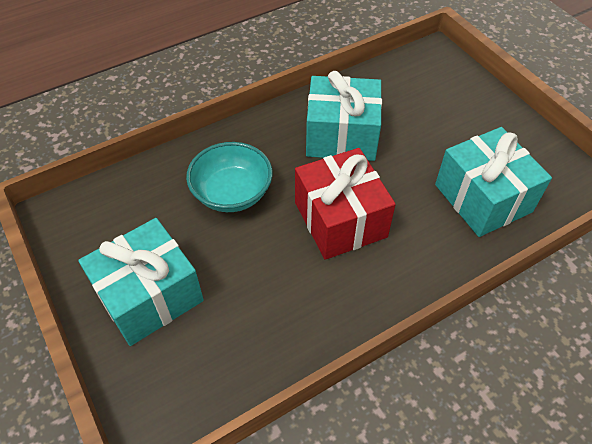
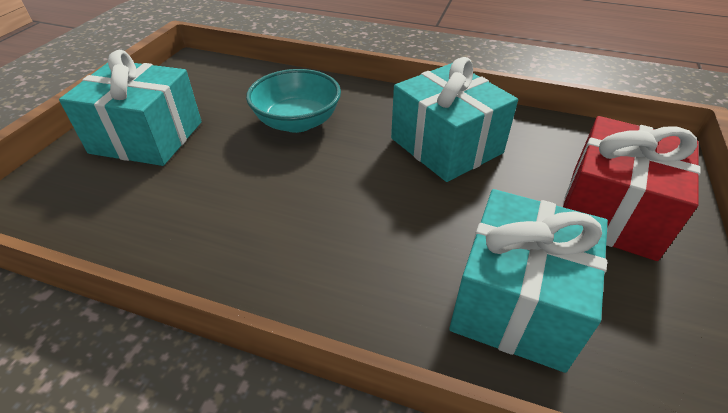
camera: 50 degrees right, 10 degrees down
red gift [295,148,396,260] -> red gift moved to [563,116,701,261]

